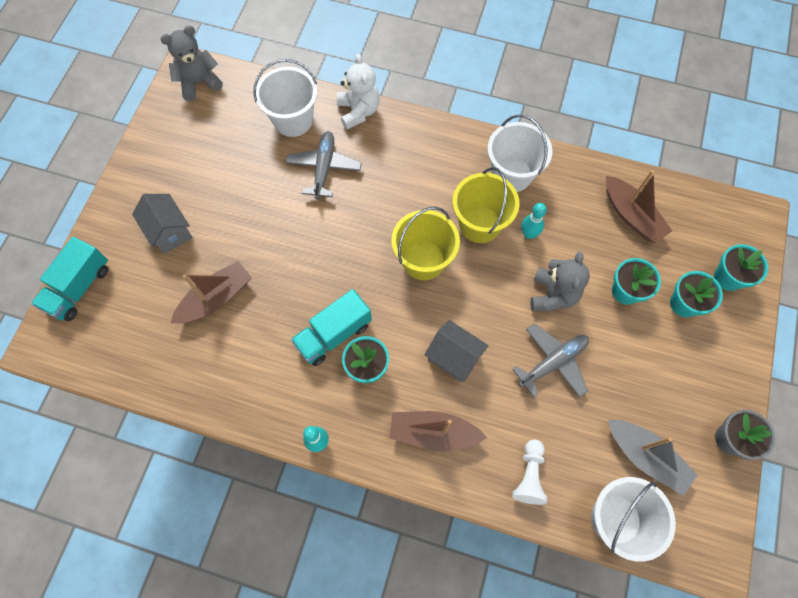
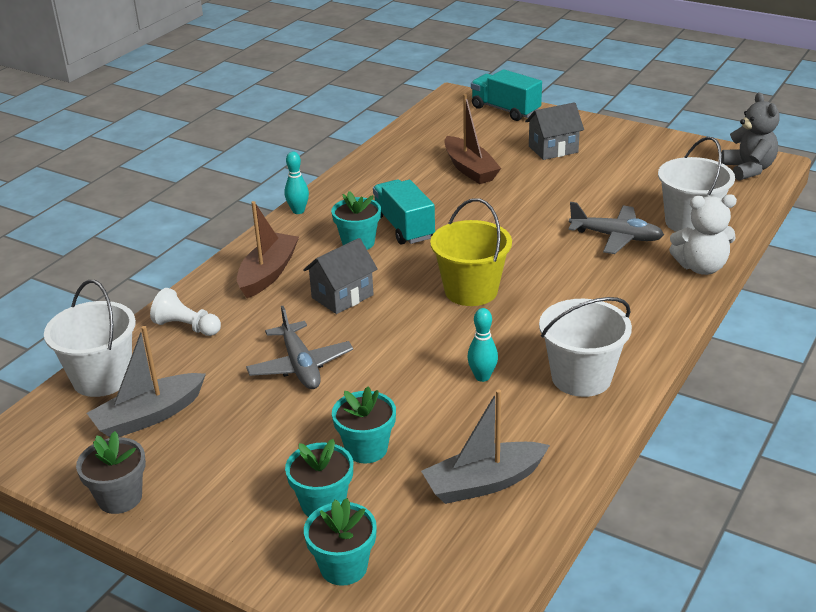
camera: 105 degrees right, 35 degrees down
yellow bucket [453,167,519,243] -> none
grey teddy bear [530,252,590,311] -> none
brown boat [606,170,672,243] -> grey boat [421,389,550,504]

